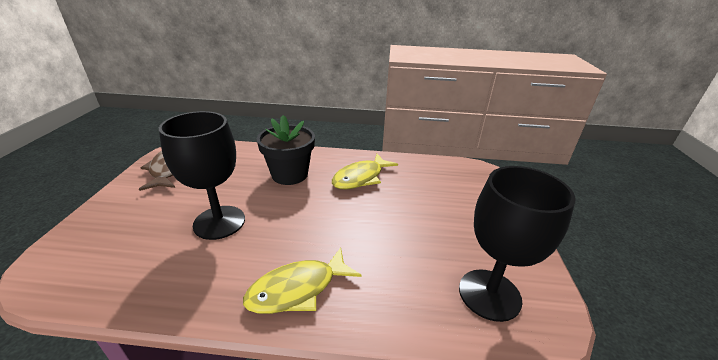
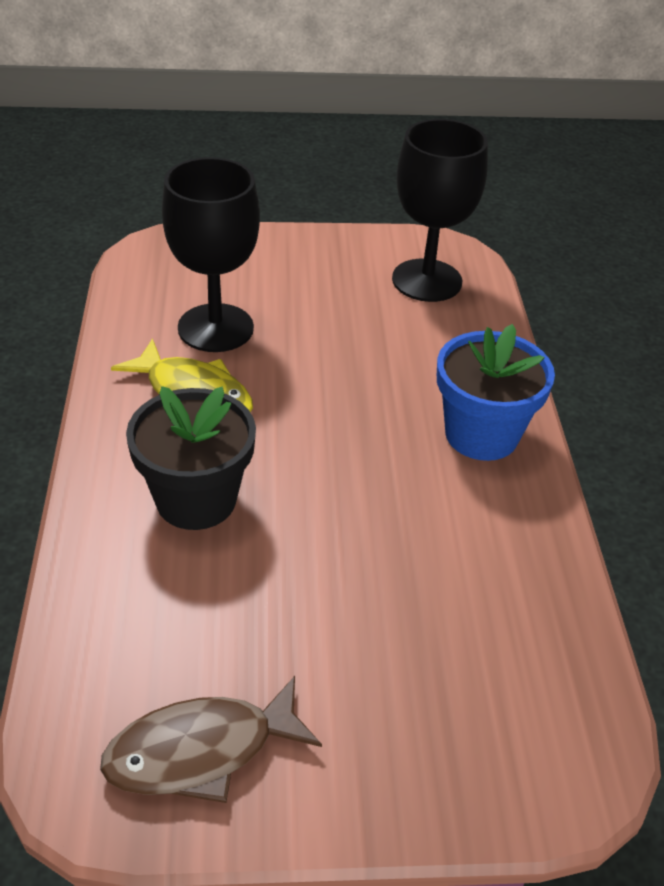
camera: 100 degrees left, 10 degrees up
black goblet [159,111,245,240] -> black goblet moved to [162,157,260,352]
yellow fish [243,247,362,314] -> blue flower pot [437,324,555,461]

